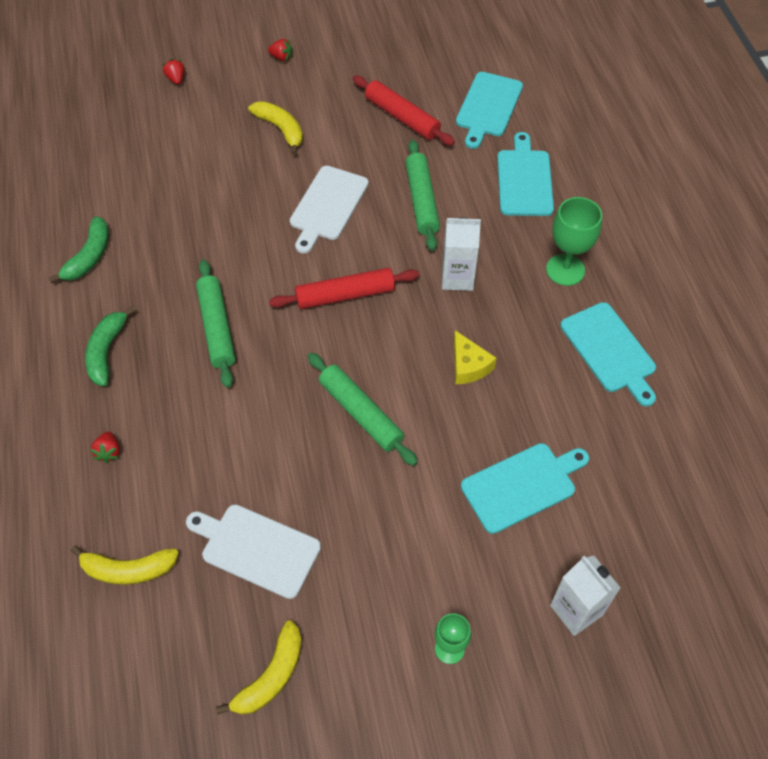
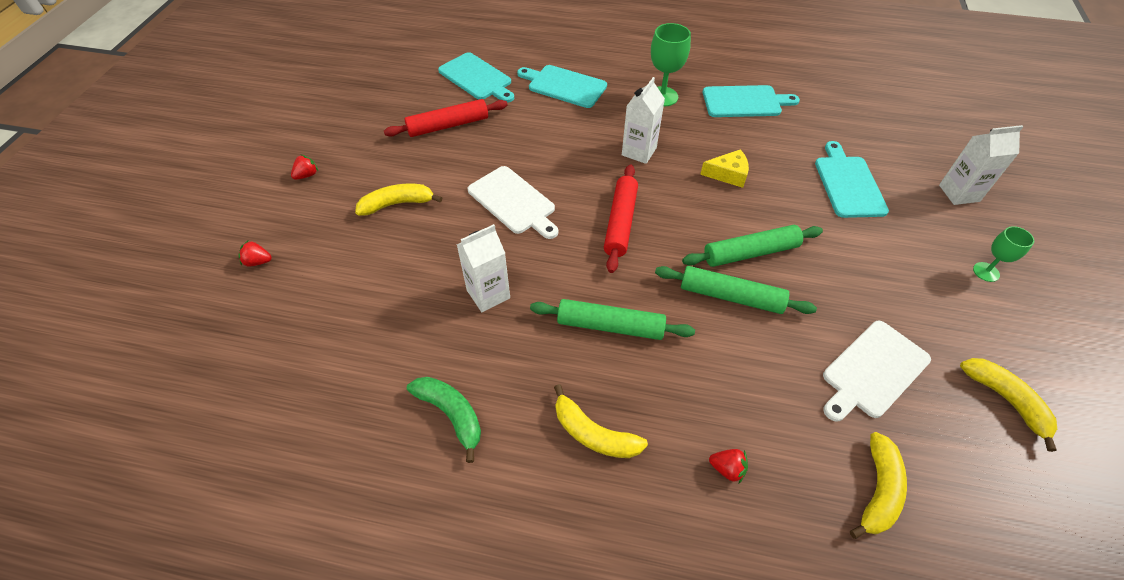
camera: 65 degrees left, 5 degrees down
green banana [85,306,136,386] -> yellow banana [554,384,648,458]
green rolling pin [405,140,440,251] -> green rolling pin moved to [655,266,817,314]
none -> white carton [457,224,510,312]

